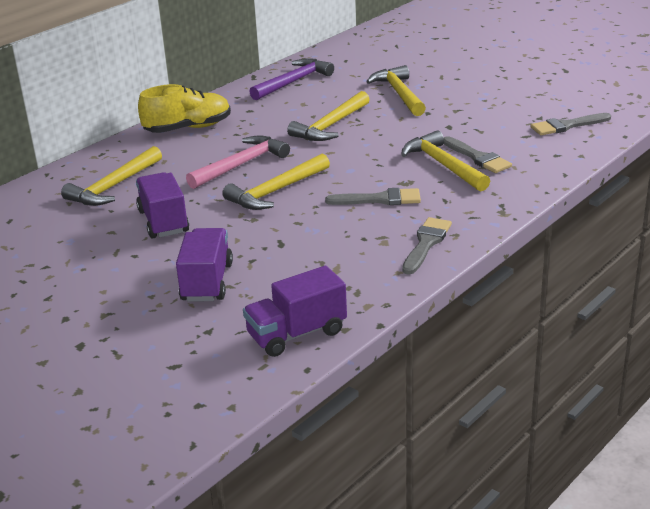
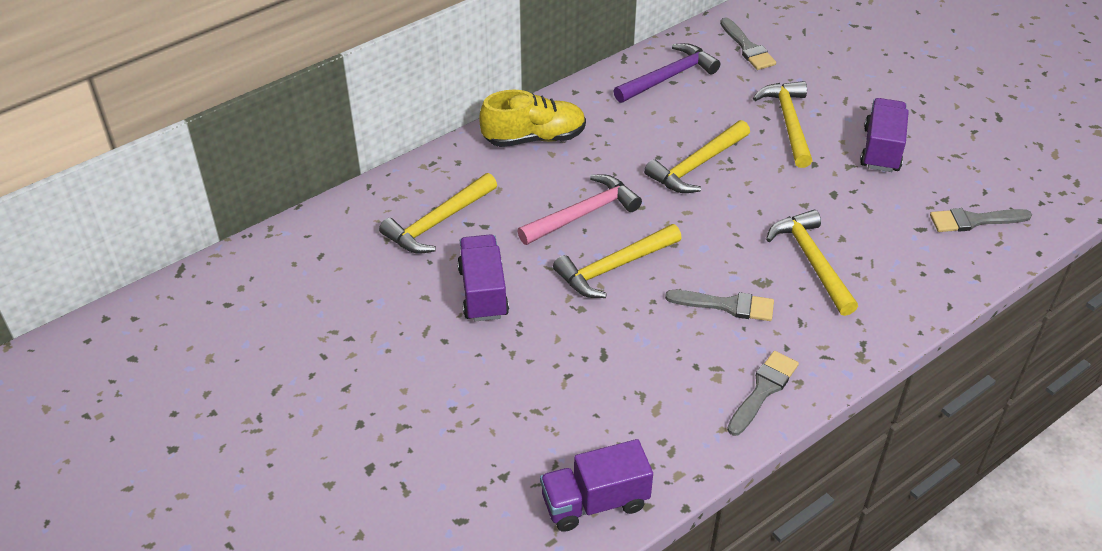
camera: 10 degrees right, 15 degrees up
purple truck [176,228,233,302] -> purple truck moved to [860,98,909,172]
grey brush [444,136,512,173] -> grey brush moved to [720,17,776,70]

